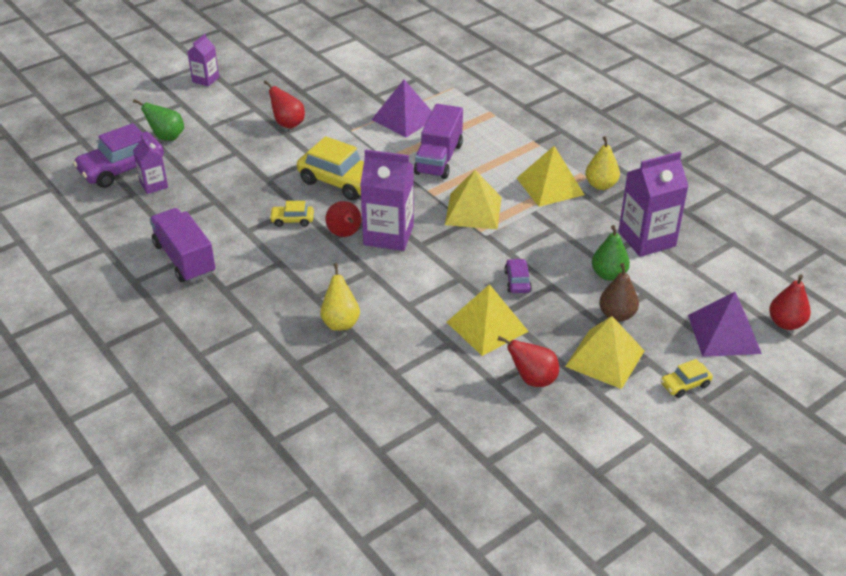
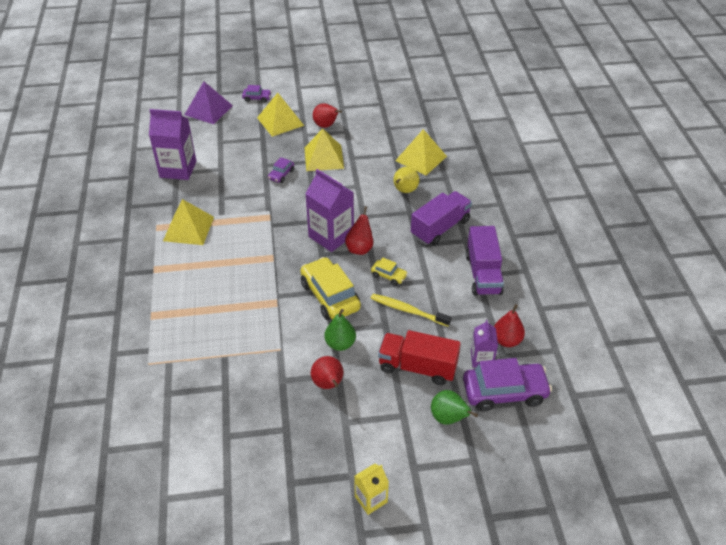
camera: 150 degrees left, 5 degrees up
purple carton [187,34,219,87] -> yellow carton [354,463,389,515]
purple pyramid [372,79,432,137] -> none
purple truck [414,104,463,179] -> purple truck moved to [411,191,472,246]
yellow pyramid [445,170,502,229] -> yellow pyramid moved to [395,129,447,175]
yellow pear [585,136,620,190] -> none
green pear [592,225,630,281] -> green pear moved to [324,309,356,351]
brown pear [599,263,639,322] -> none
yellow car [661,359,713,398] -> purple car [242,85,271,103]
red pear [769,274,811,330] -> red pear moved to [494,304,525,347]
none -> yellow toothbrush [371,294,451,327]
none -> red truck [378,330,461,385]

